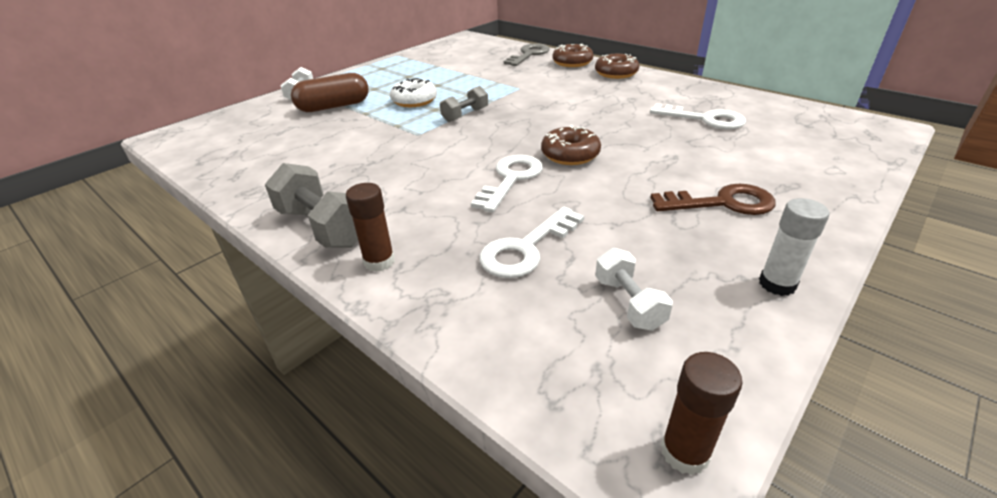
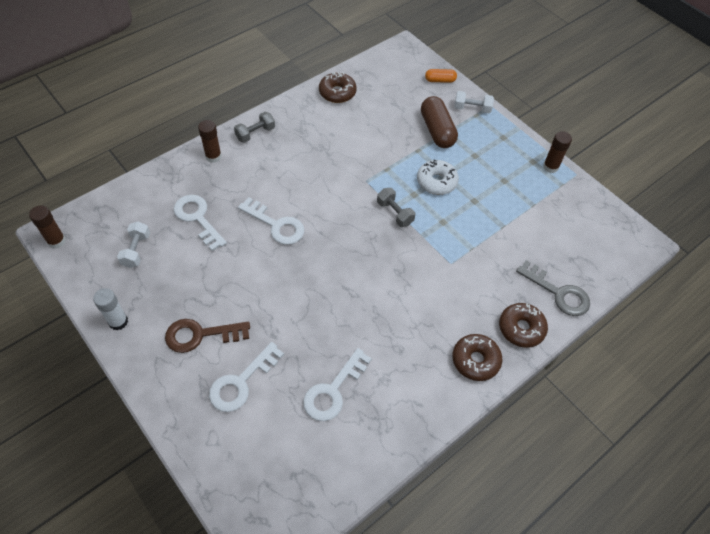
camera: 95 degrees right, 20 degrees up
grey dumbbell [265,163,358,248] -> grey dumbbell [234,112,275,143], size x0.62
brown donut [541,125,601,165] -> brown donut moved to [319,72,357,103]
white dumbbell [595,248,673,331] -> white dumbbell turned 75 degrees counterclockwise [117,222,150,268]
brown key [650,184,776,215] -> brown key turned 75 degrees clockwise [165,319,250,353]
none -> white key [209,342,284,412]
none -> orange capsule [425,69,457,83]
none -> brown glue stick [543,131,572,173]

